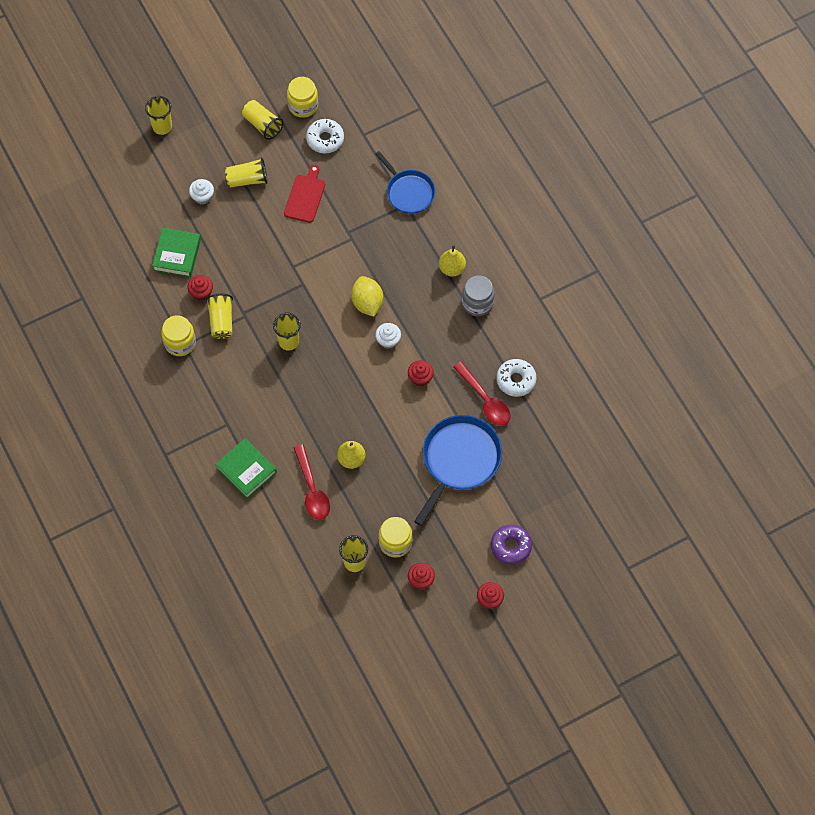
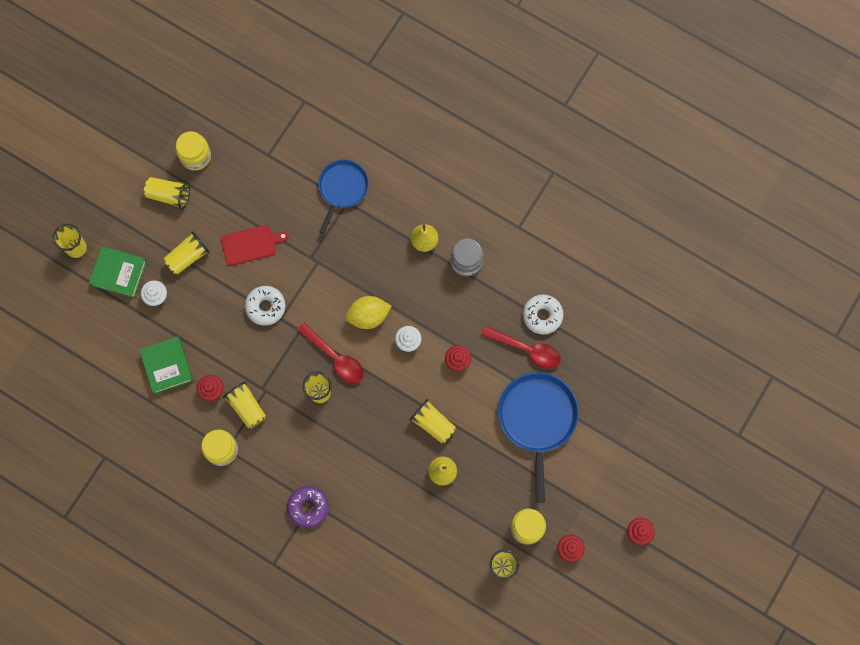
camera: 30 degrees left, 10 degrees up
green book [216,438,277,499] -> green book moved to [89,246,147,298]
red cutting board [284,165,325,223] -> red cutting board turned 90 degrees clockwise [221,225,289,266]
red spoon [294,445,330,520] -> red spoon moved to [297,323,364,383]
white donut [306,119,344,153] -> white donut moved to [245,286,285,326]
yellow lemon [351,276,383,317] -> yellow lemon turned 60 degrees counterclockwise [346,296,391,329]
blue pan [375,151,435,214] -> blue pan turned 90 degrees counterclockwise [318,159,369,234]
purple donut [491,525,532,565] -> purple donut moved to [287,486,329,528]
none -> yellow cup [409,399,456,444]

